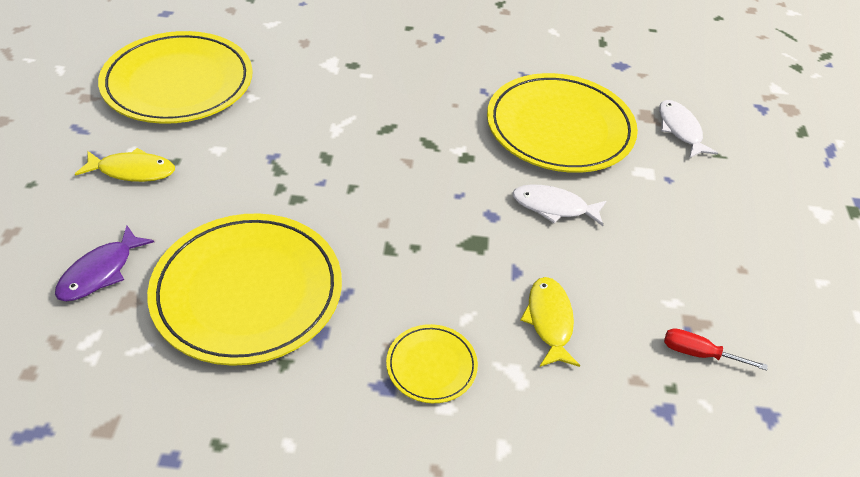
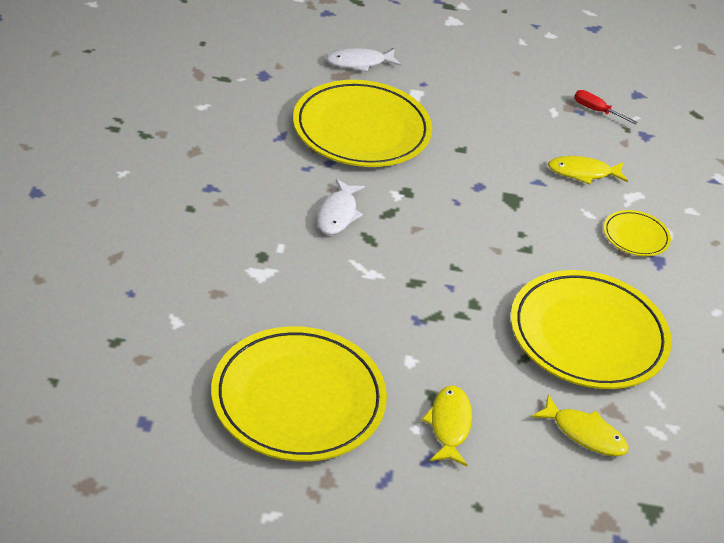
camera: 90 degrees left, 5 degrees down
purple fish [55,225,154,301] -> yellow fish [531,394,629,456]
white fish [512,184,606,226] -> white fish moved to [317,179,365,235]
red screwdriver [664,328,768,371] -> red screwdriver turned 105 degrees clockwise [574,90,638,125]

